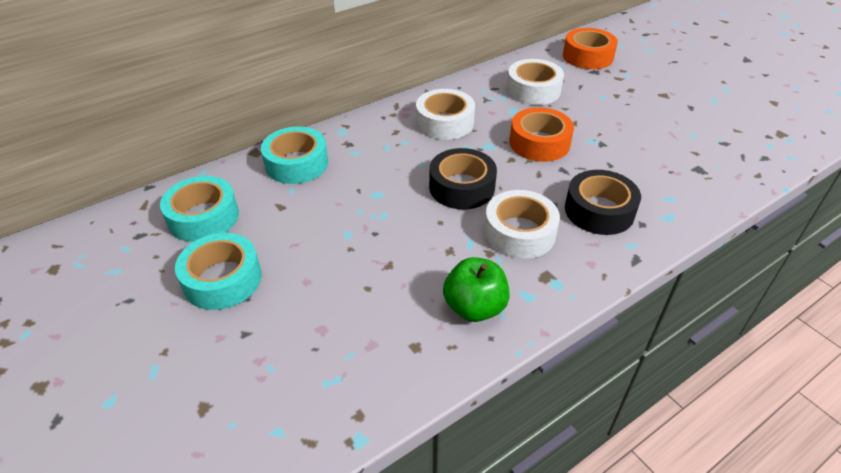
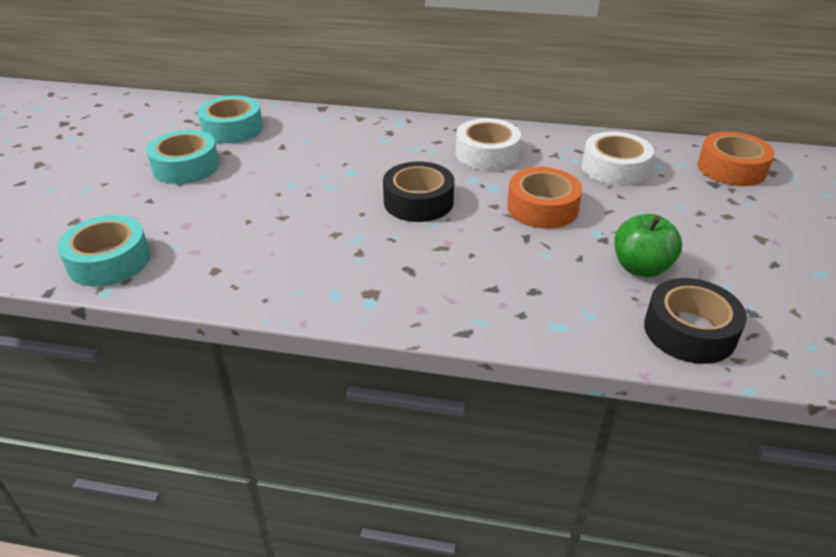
camera: 45 degrees right, 5 degrees down
turquoise tape [261,127,328,184] -> turquoise tape moved to [57,215,150,287]
green apple [443,257,510,322] -> green apple moved to [614,214,682,277]
white tape [484,190,560,259] -> none
black tape [565,170,641,235] -> black tape moved to [644,278,747,364]

